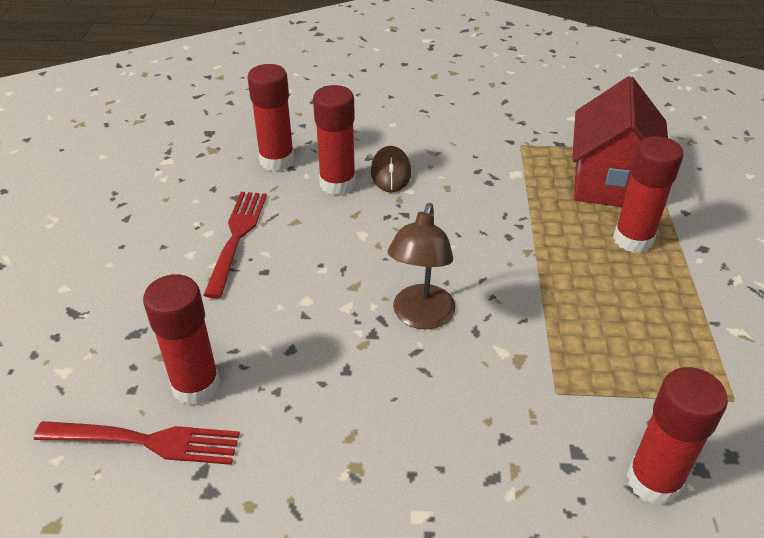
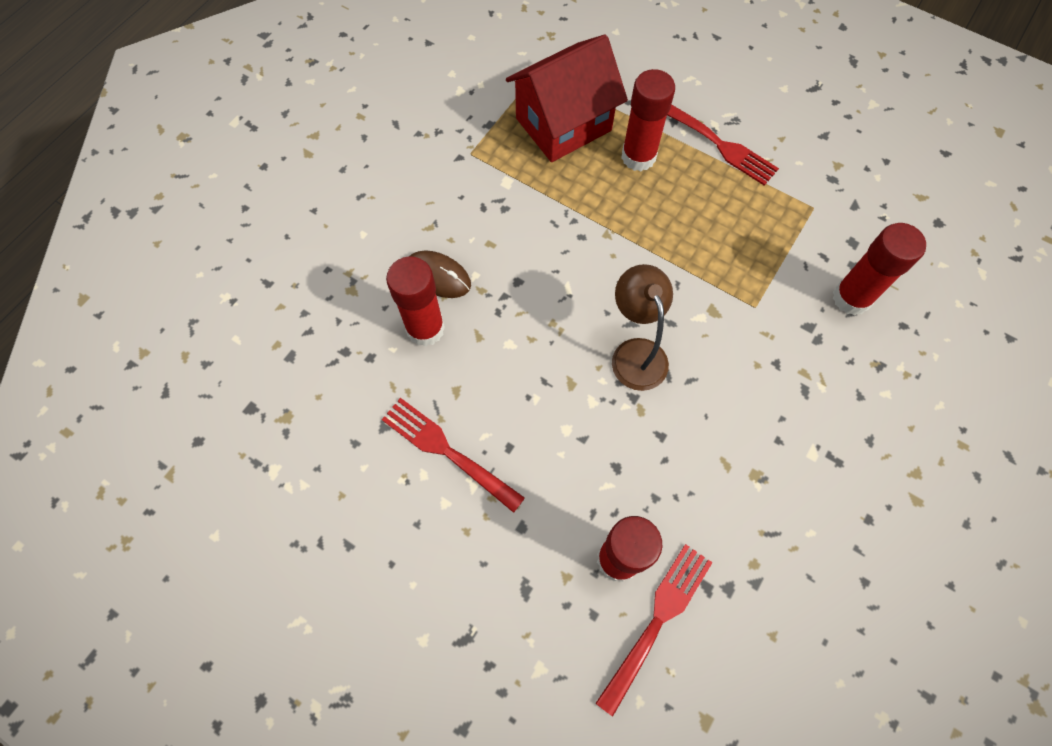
camera: 60 degrees left, 25 degrees up
red glue stick [247,64,294,171] -> none
brown lamp [388,203,456,329] -> brown lamp turned 150 degrees counterclockwise [612,264,673,391]
red house [572,76,668,207] -> red house turned 75 degrees counterclockwise [506,34,628,162]
none -> red fork [667,104,779,186]

